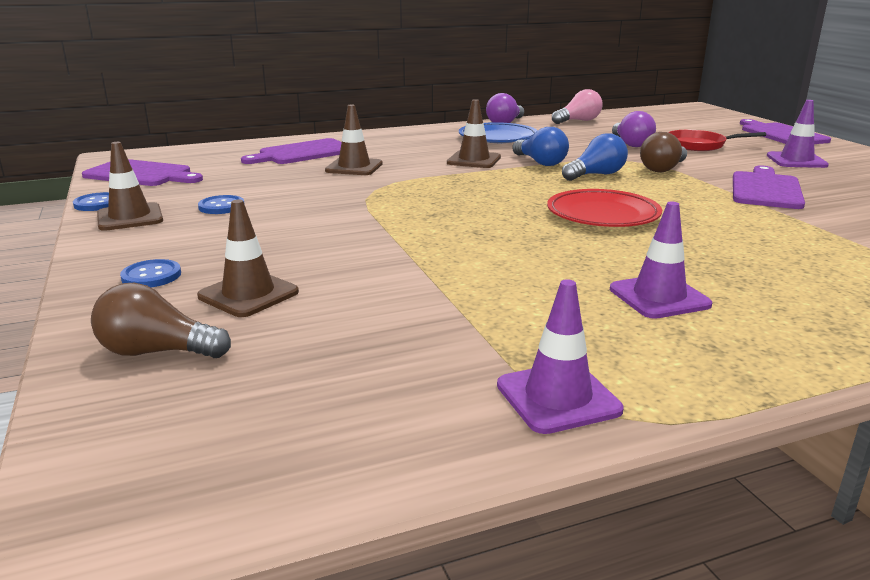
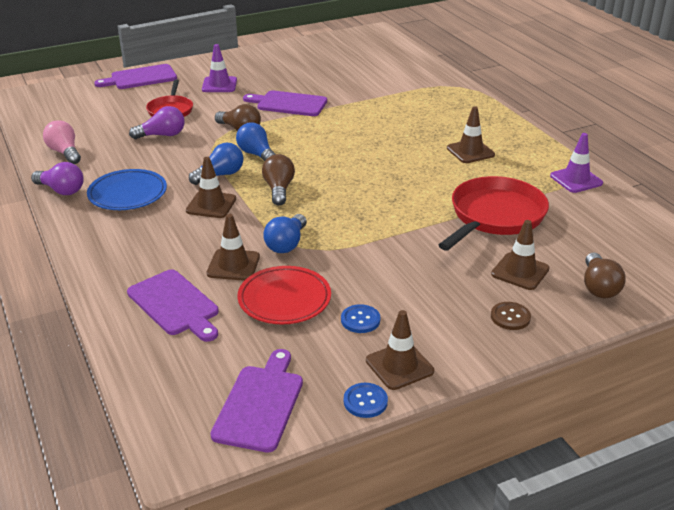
camera: 95 degrees left, 10 degrees up
blue button [120,259,181,287] -> brown button [491,302,531,330]
red plate [547,189,662,227] -> red plate moved to [238,266,331,324]
purple traffic cone [610,202,712,319] -> brown traffic cone [447,106,495,163]
none -> brown light bulb [262,154,295,206]
none -> blue light bulb [263,214,307,253]
none -> red pan [439,176,549,251]

